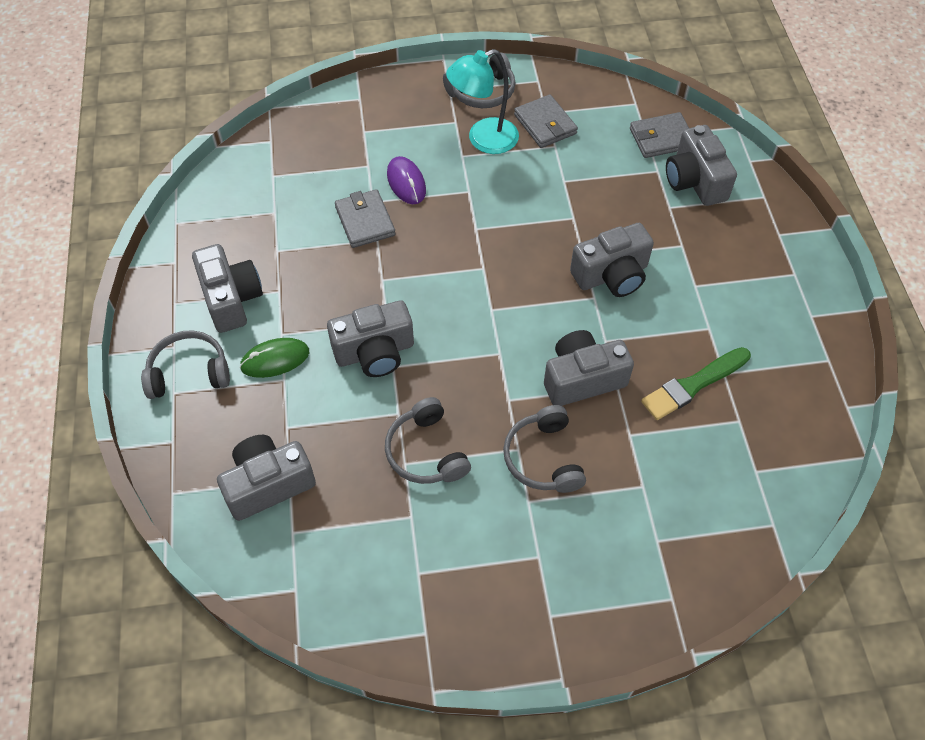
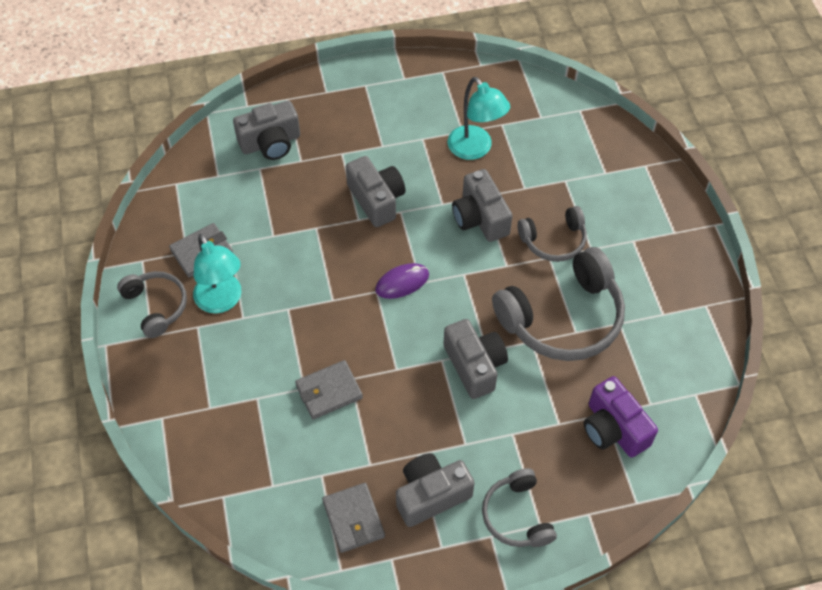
camera: 95 degrees left, 0 degrees up
grey camera [217,435,316,521] -> purple camera [584,376,658,457]
green mouse [240,338,309,378] -> none
grey headphones [385,397,471,484] -> grey headphones [492,247,625,361], size x1.78
purple mouse [387,156,426,204] -> purple mouse moved to [375,263,429,299]
grey wallet [630,112,689,158] -> grey wallet moved to [322,483,385,553]
green brush [641,347,751,420] -> turquoise lamp [447,77,510,160]

